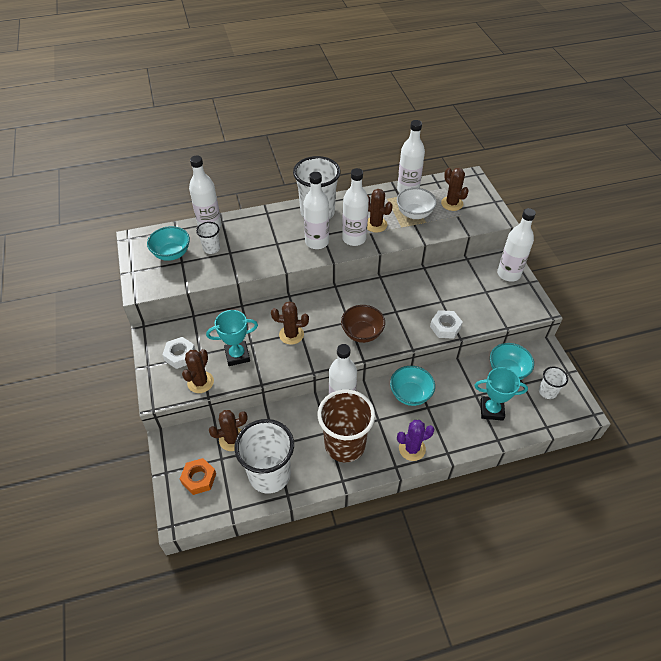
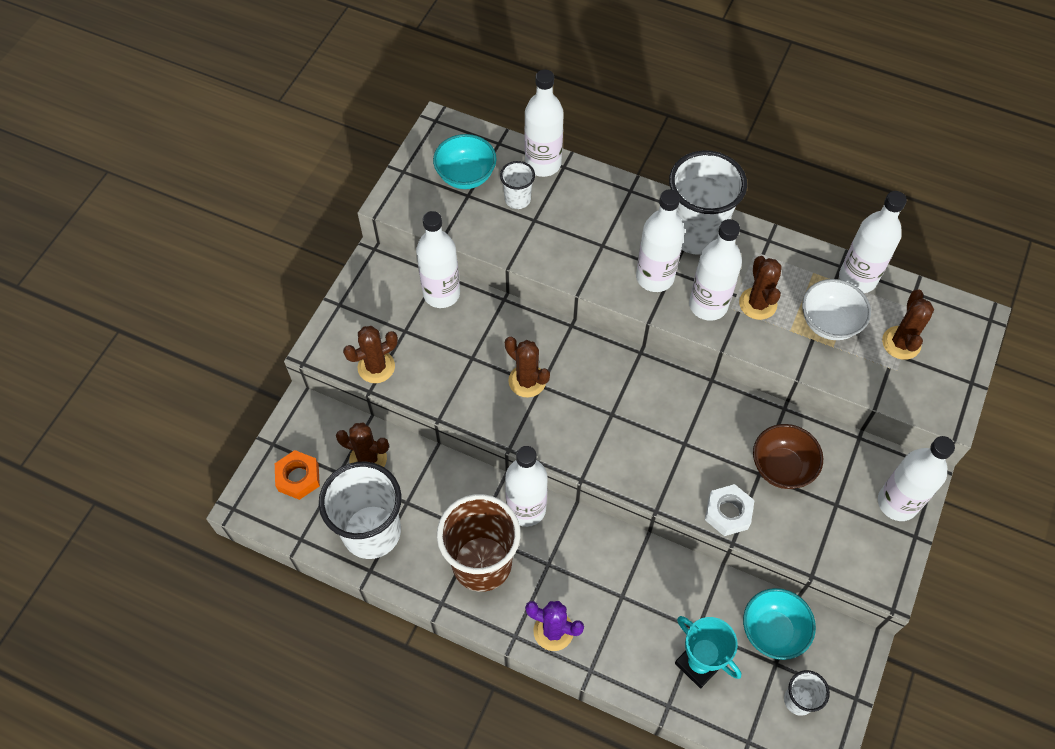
camera: 40 degrees right, 10 degrees up
white nut [162,337,195,369] -> none
turquoise trophy [206,310,258,366] -> none
brown bowl [341,305,385,343] -> brown bowl moved to [753,424,823,489]
turquoise bowl [390,366,435,406] -> none
none -> white bottle [416,211,460,308]

